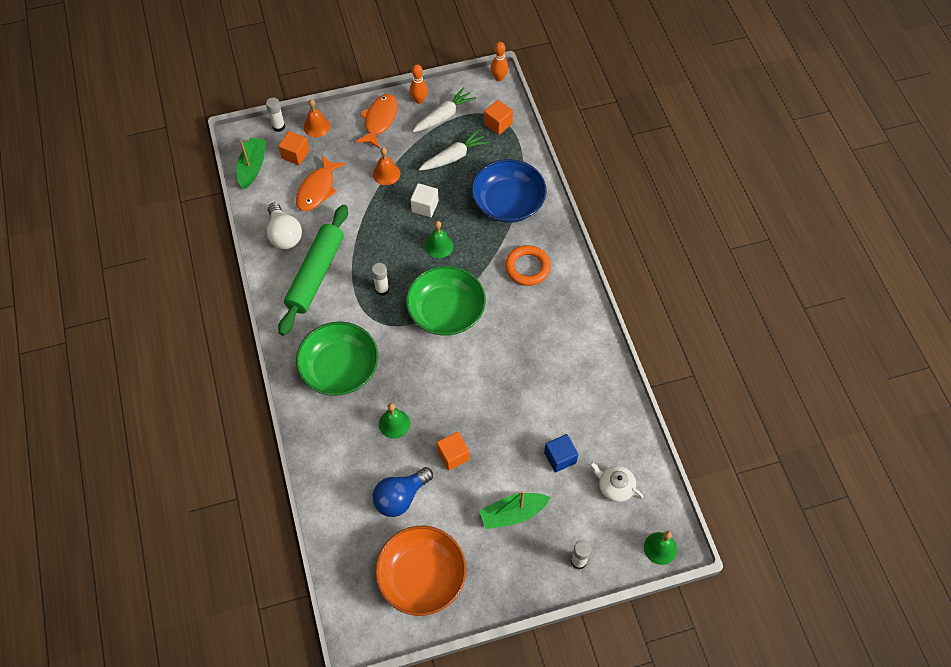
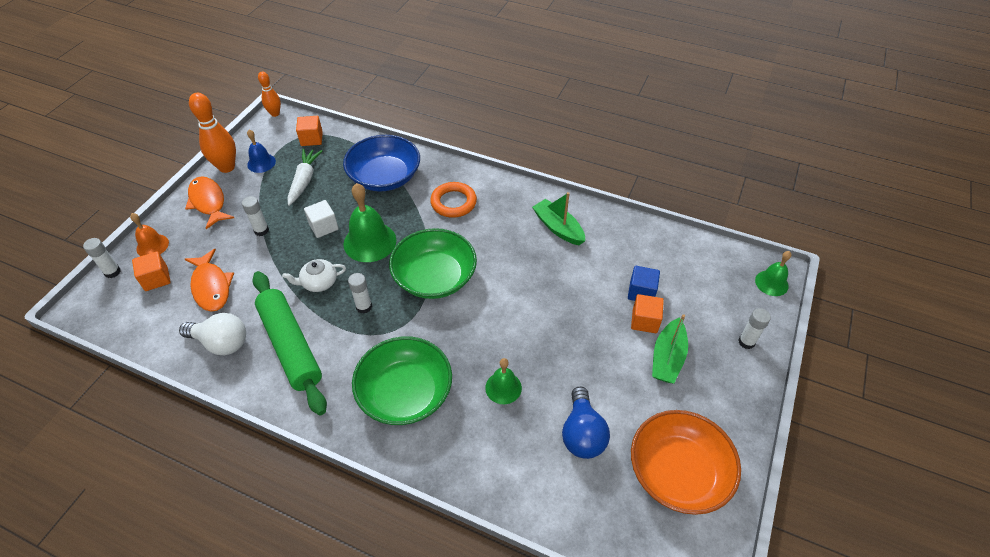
camera: 50 degrees left, 10 degrees down
green boat [236,138,266,189] -> green boat moved to [532,192,585,245]
orange bell [373,147,400,185] -> white glue stick [242,196,269,236]
orange bowling pin [410,65,428,104] -> orange bowling pin [189,93,236,173], size x1.68
white carrot [413,87,476,132] -> blue bell [247,130,276,173]
green bell [425,221,453,258] -> green bell [343,183,396,262], size x1.71
orange cube [437,432,470,470] -> orange cube moved to [631,294,664,333]
white teapot [590,462,643,502] -> white teapot moved to [282,259,346,292]

